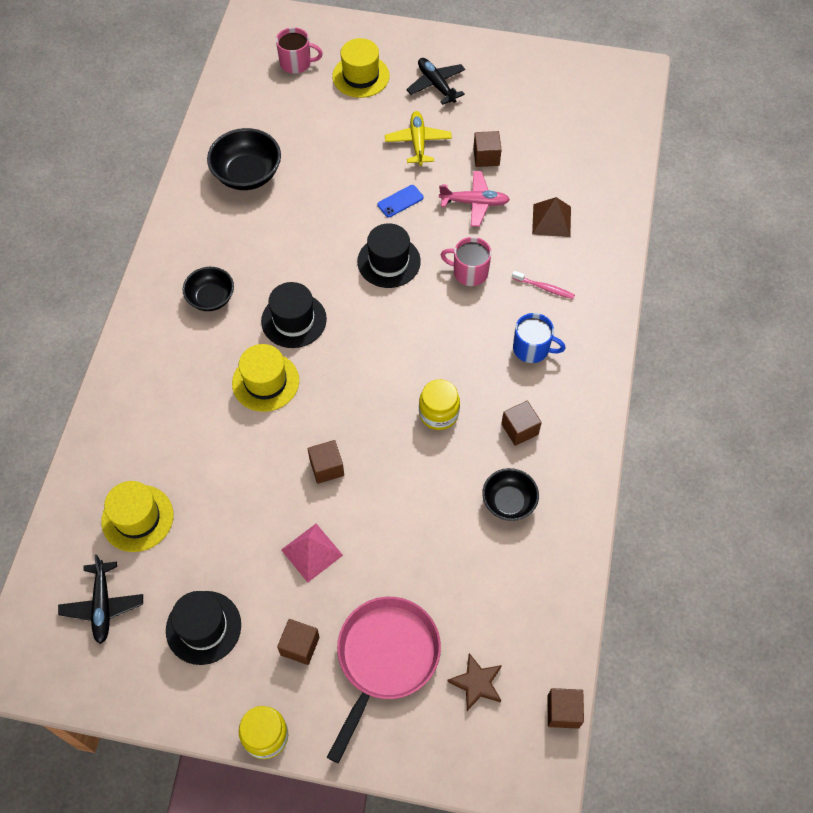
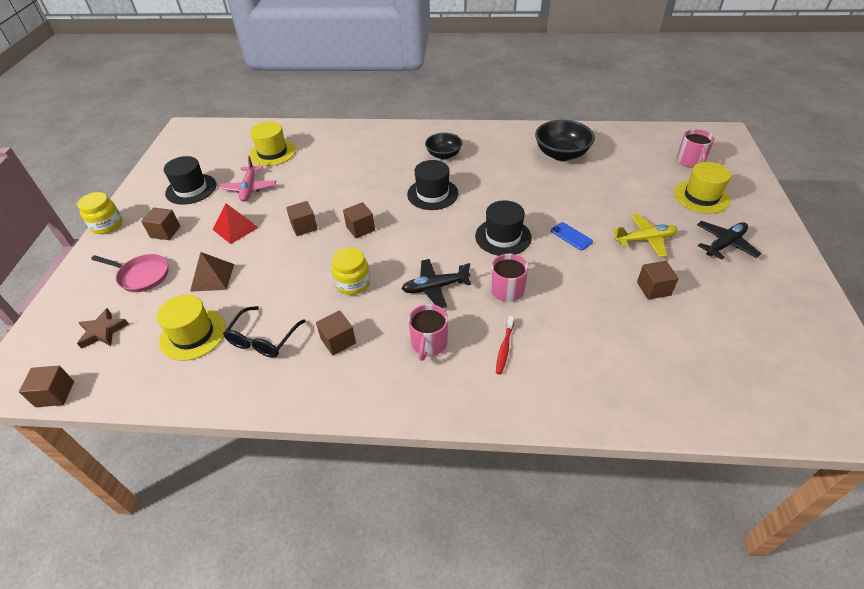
camera: 85 degrees right, 15 degrees down
black plane [58,554,143,644] -> black plane moved to [402,259,471,308]
yellow hat [232,344,299,412] -> yellow hat moved to [157,295,226,361]
pink pyramid [281,524,343,582] -> red pyramid [213,203,259,244]
pink pan [327,597,441,763] -> pink pan [91,254,168,292], size x0.63
pink plane [439,171,510,227] -> pink plane moved to [219,156,276,202]
black bowl [482,468,539,521] -> black glasses [223,306,305,357]
pink toothbrush [512,271,575,299] -> red toothbrush [496,316,514,375]
blue mug [513,313,565,363] -> pink mug [408,304,448,361]
brown pyramid [532,197,571,237] -> brown pyramid moved to [190,252,234,292]
none -> brown cube [343,202,375,238]

